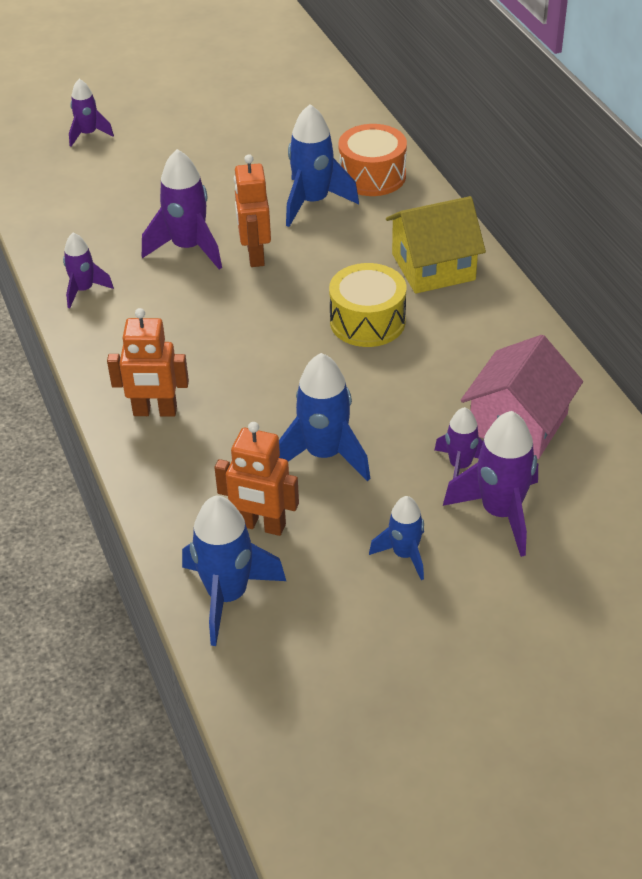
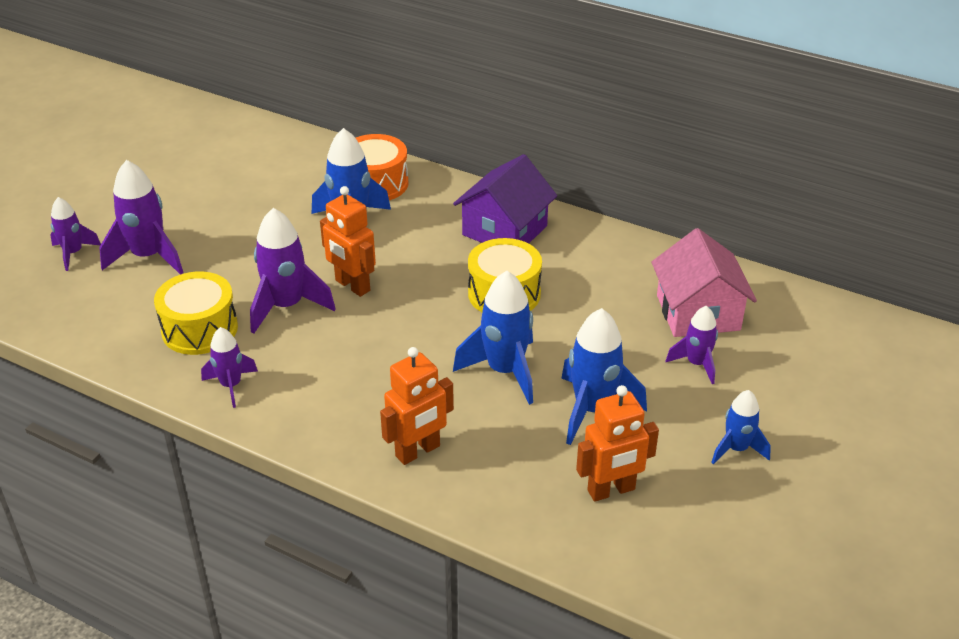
camera: 40 degrees left, 5 degrees down
blue rocket [182,496,286,646] -> blue rocket moved to [453,271,533,405]
yellow house [386,196,486,294] -> purple house [453,154,557,244]
purple rocket [443,411,538,557] -> purple rocket moved to [99,160,184,274]
none -> yellow drum [154,271,238,355]

